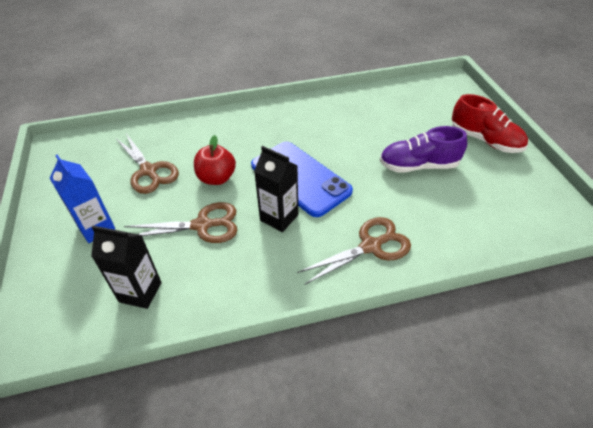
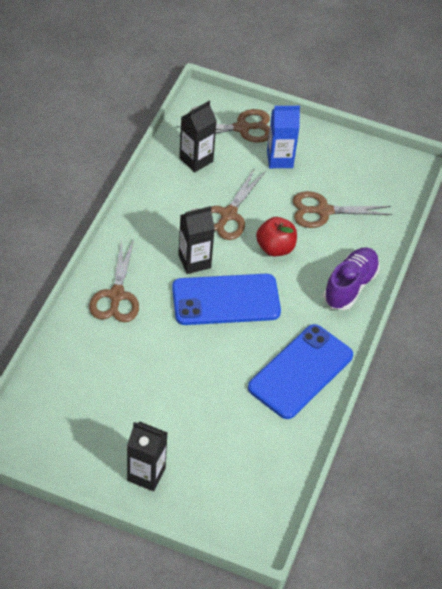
camera: 120 degrees right, 5 degrees up
purple shoe [380,126,467,173] -> purple shoe moved to [323,247,380,310]
red shoe [452,94,528,153] -> black carton [127,422,168,491]
none -> brown scissors [177,109,270,143]
none -> blue phone [248,324,353,419]

